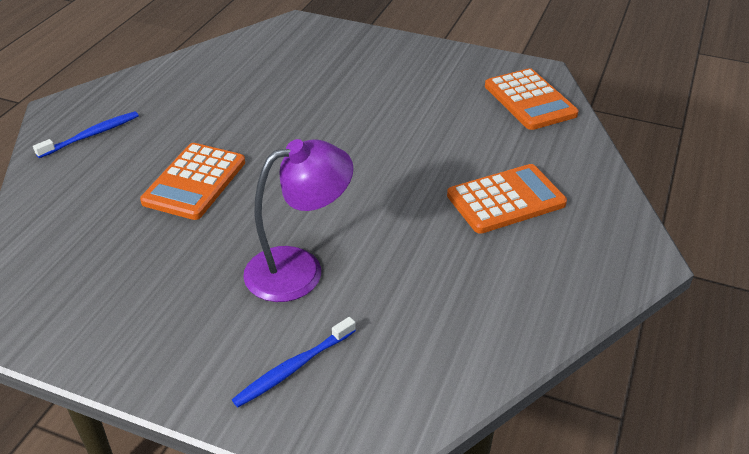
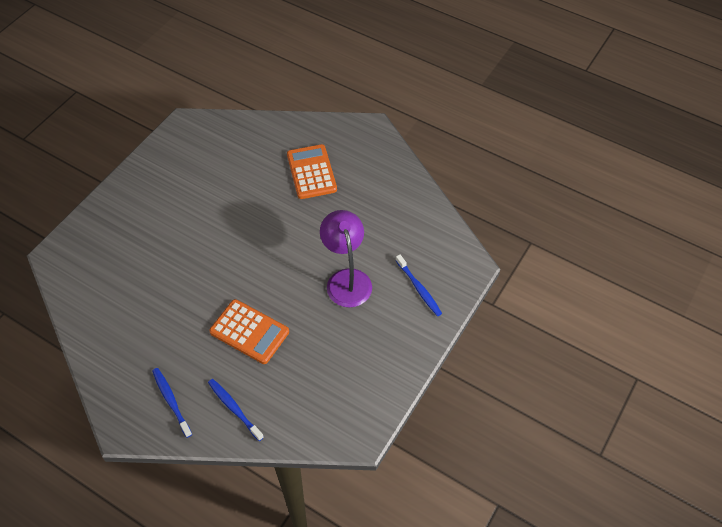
camera: 80 degrees left, 15 degrees up
orange calculator [485,68,578,130] -> none
none -> blue toothbrush [208,379,264,441]

